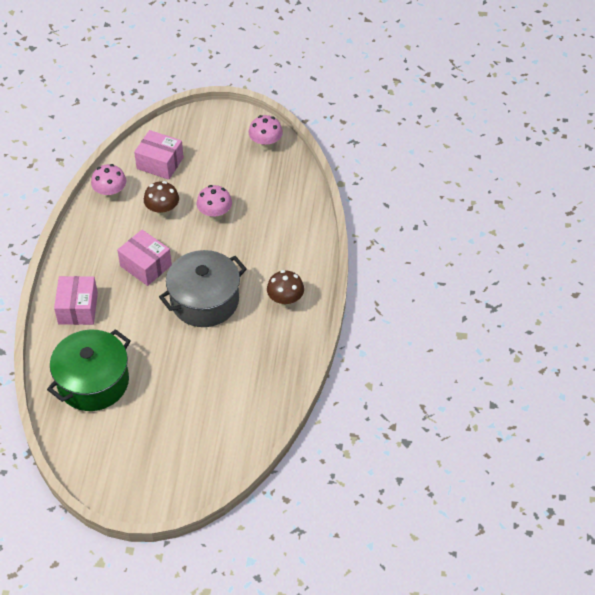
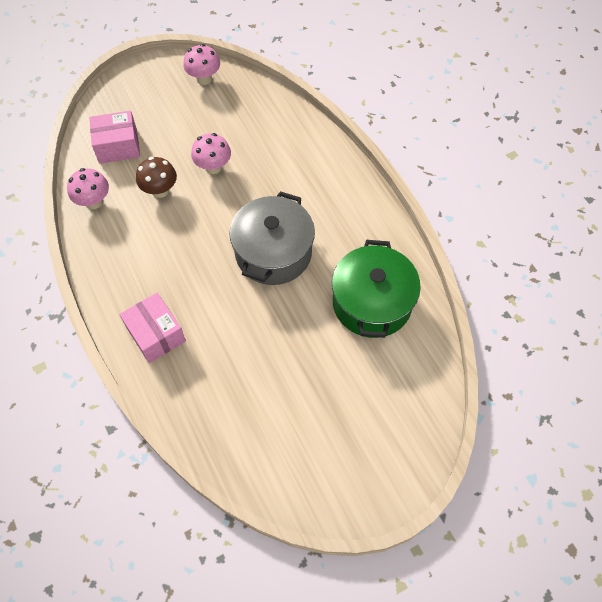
camera: 35 degrees left, 10 degrees up
green pot [47,329,131,411] -> green pot moved to [332,240,421,338]
pink box [117,230,172,286] -> none
brown mushroom [267,270,304,308] -> none

